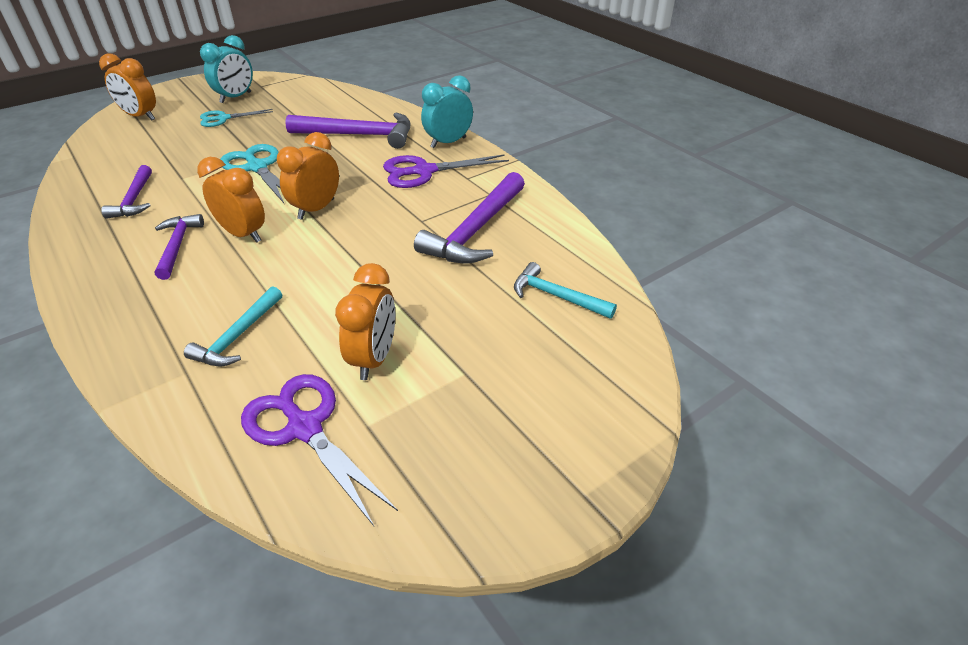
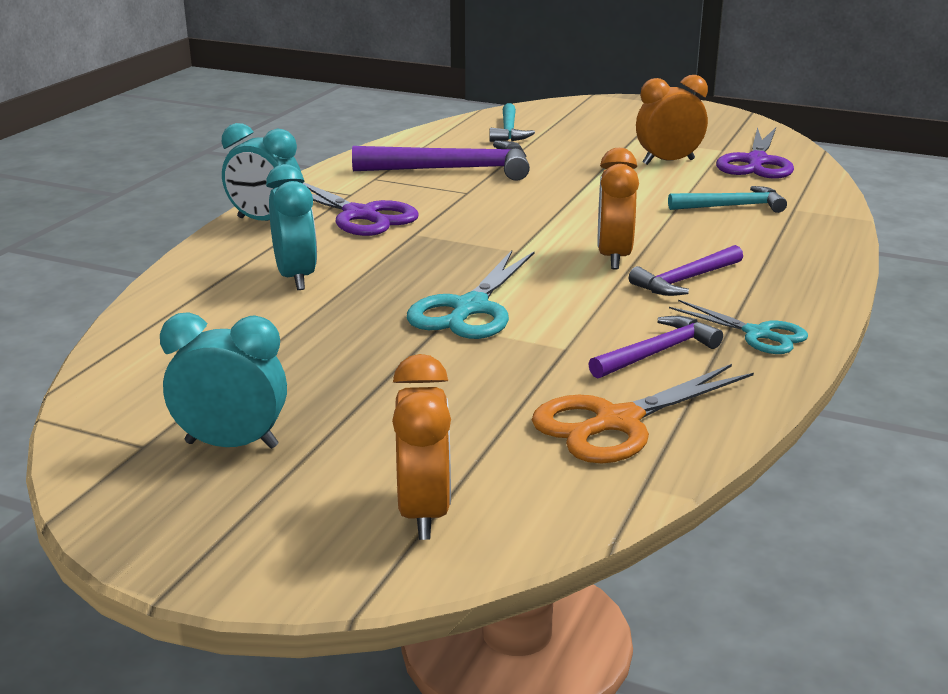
camera: 120 degrees left, 15 degrees down
turquoise scissors [200,109,273,127] -> turquoise scissors moved to [669,300,808,354]
orange clock [277,132,339,220] -> none
purple hammer [285,113,410,149] -> turquoise clock [266,164,317,290]
none -> orange scissors [532,364,754,463]

